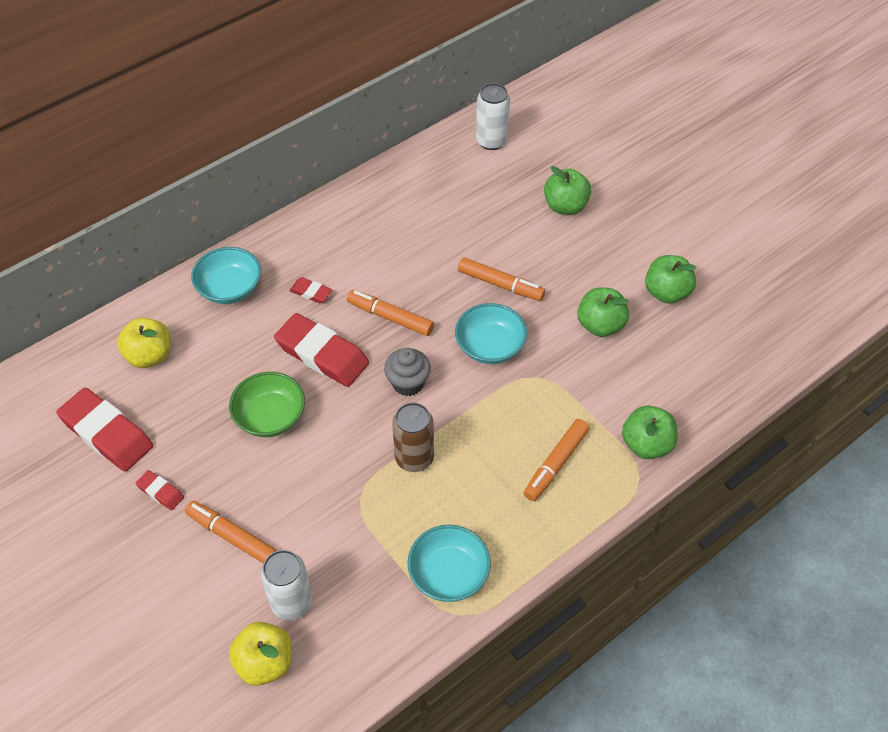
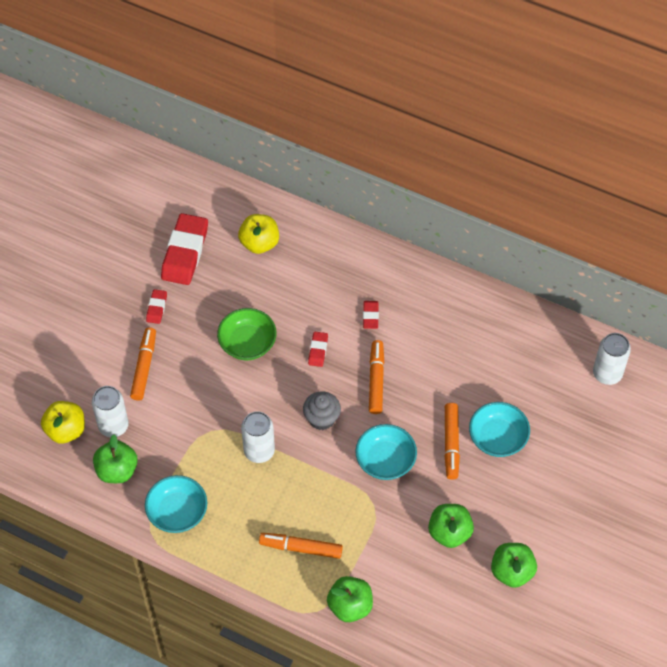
camera: 65 degrees right, 5 degrees up
turquoise bowl [191,247,261,304] -> turquoise bowl moved to [469,402,530,457]
red eraser [274,313,369,387] -> red eraser [308,332,328,367], size x0.47
brown can [392,402,434,472] -> white can [241,411,275,463]
green apple [544,166,591,215] -> green apple moved to [93,434,138,483]

